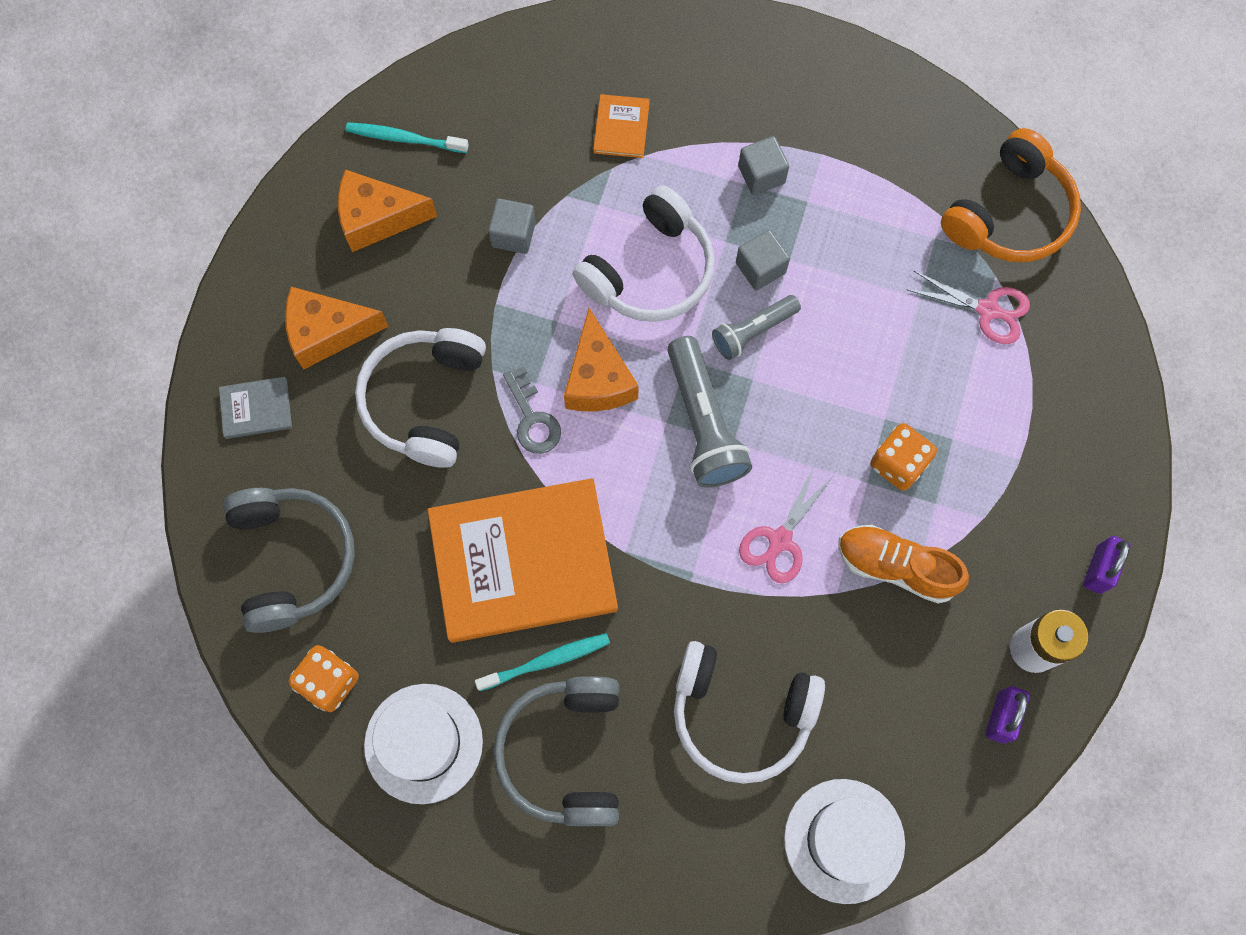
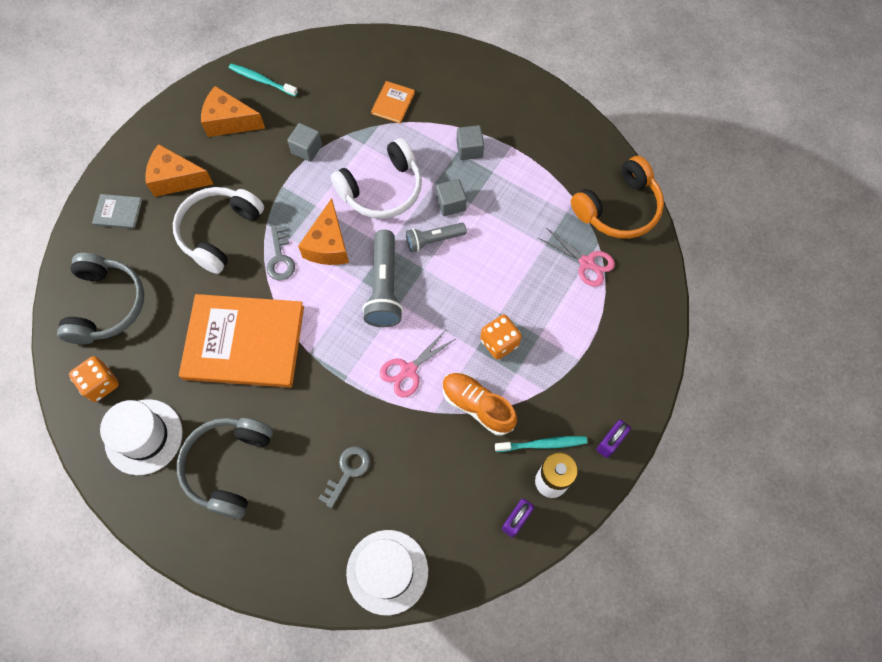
camera: 15 degrees right, 5 degrees down
turquoise toothbrush [475,633,610,691] -> turquoise toothbrush moved to [495,436,587,452]
white headphones [674,641,825,784] -> grey key [318,446,370,508]

